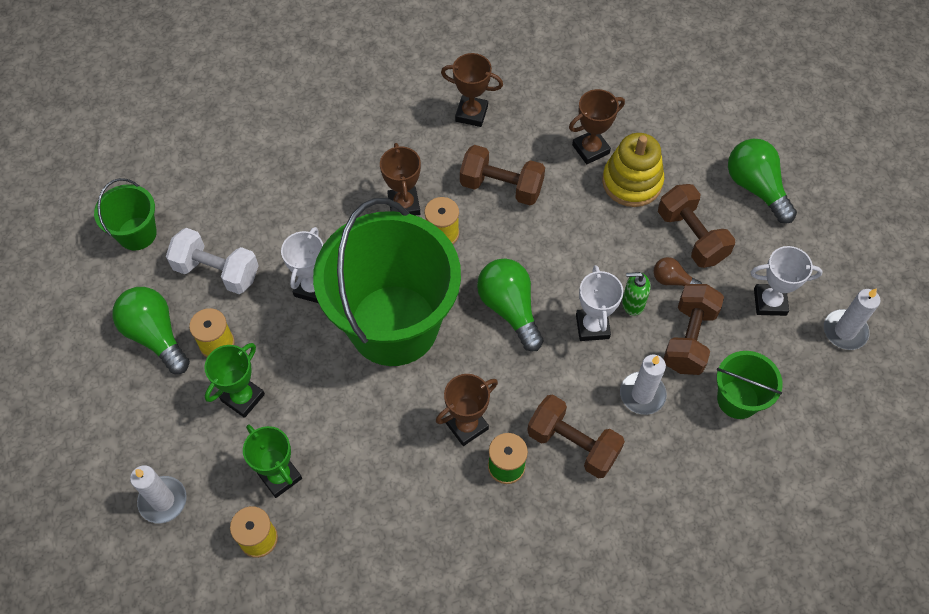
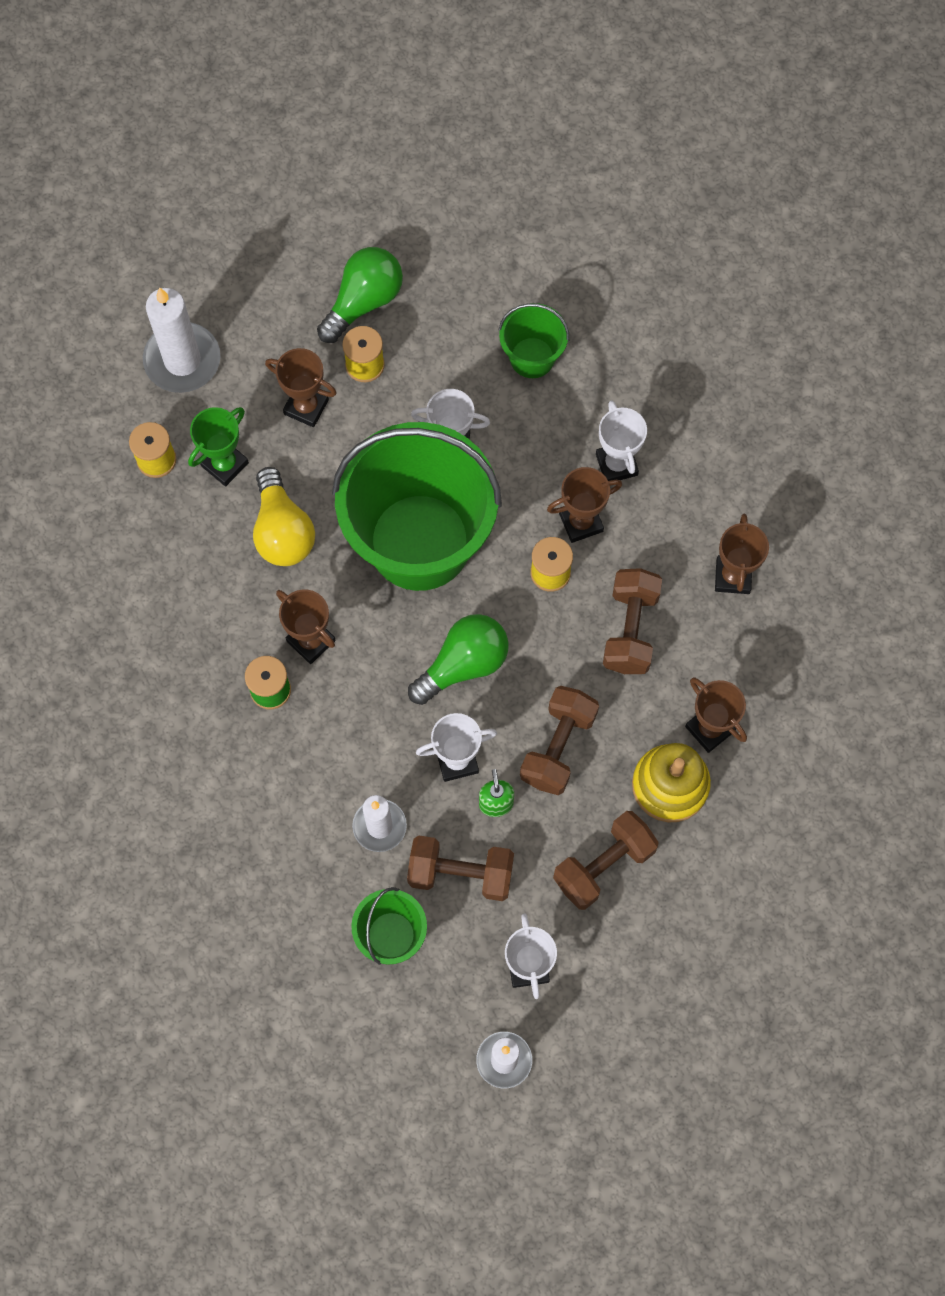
camera: 80 degrees right, 10 degrees up
green bucket [94,178,157,251] -> green bucket moved to [498,303,569,378]
white candle [130,465,187,524] -> white candle [143,288,220,393], size x1.54
white dumbbell [166,228,259,294] -> none
green trophy [204,343,265,418] -> brown trophy [265,348,337,427]
brown dumbbell [527,394,625,479] -> brown dumbbell moved to [520,686,599,795]
brown light bulb [653,257,702,286] -> none
green light bulb [728,139,797,224] -> none
none -> yellow light bulb [253,467,315,566]
none -> white trophy [596,400,647,481]

